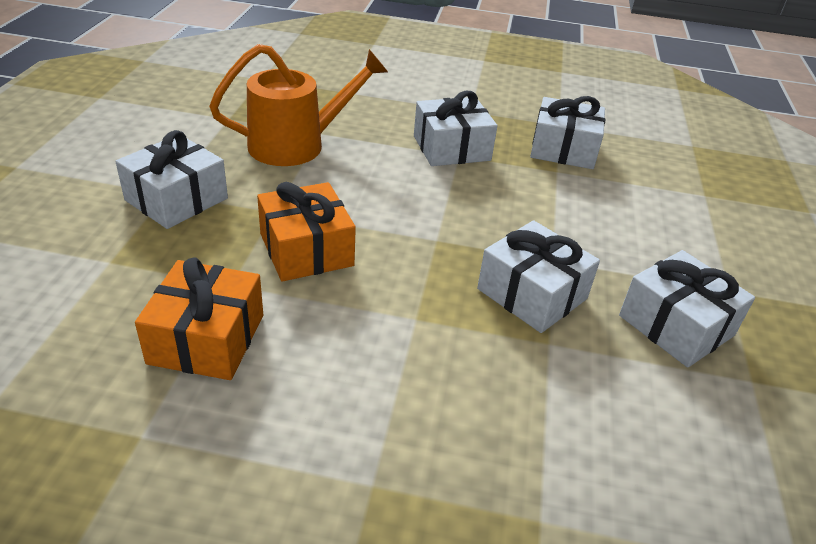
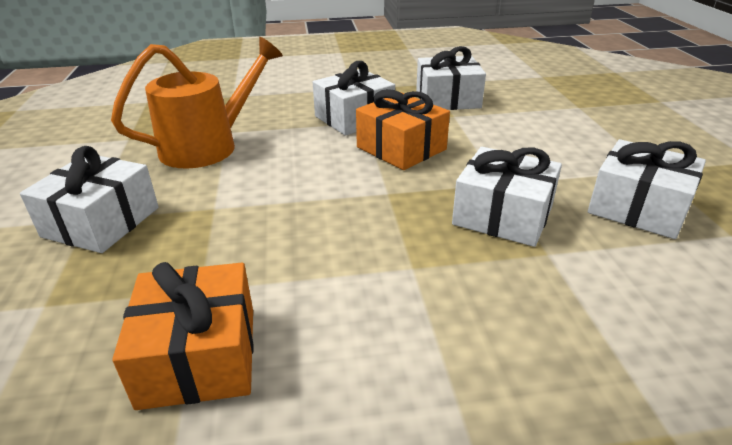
camera: 15 degrees left, 5 degrees down
orange gift [257,182,356,282] -> orange gift moved to [356,89,450,170]

